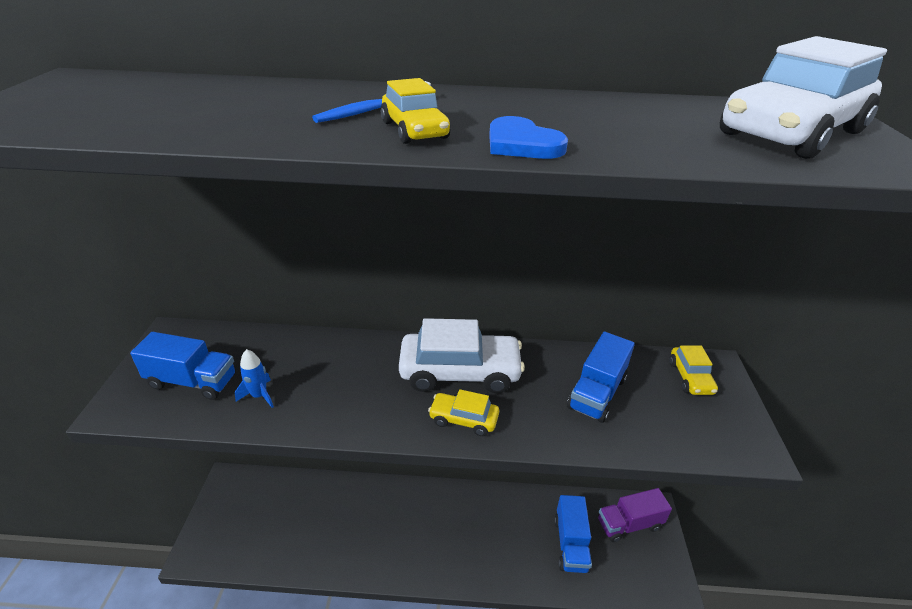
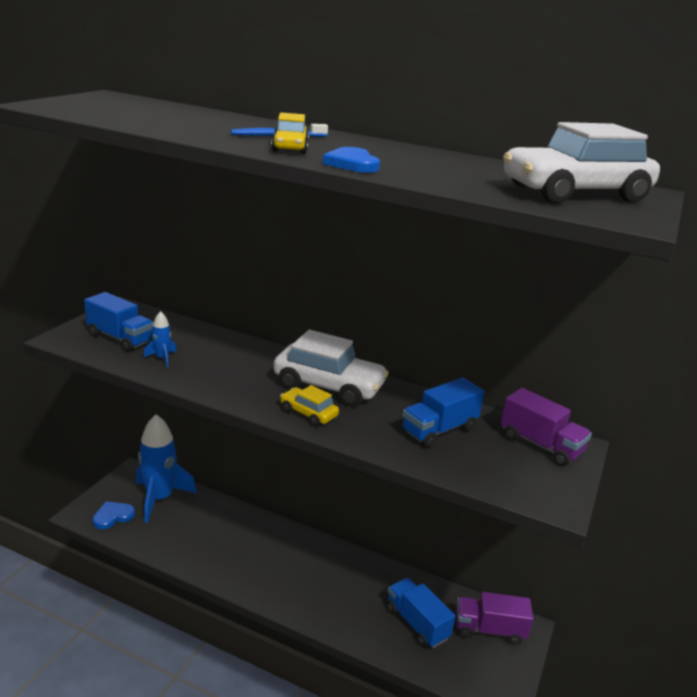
camera: 20 degrees right, 10 degrees down
blue truck [554,495,592,573] -> blue truck turned 120 degrees clockwise [386,578,455,648]
yellow car [669,346,718,395] -> purple truck [500,388,592,466]
none -> blue heart [93,501,135,529]
none -> blue rocket [136,414,197,523]

